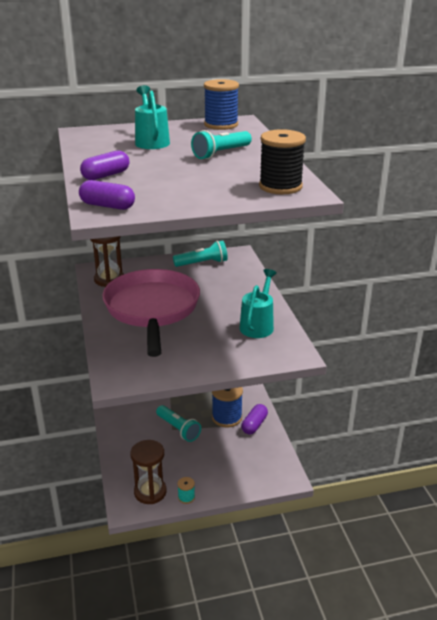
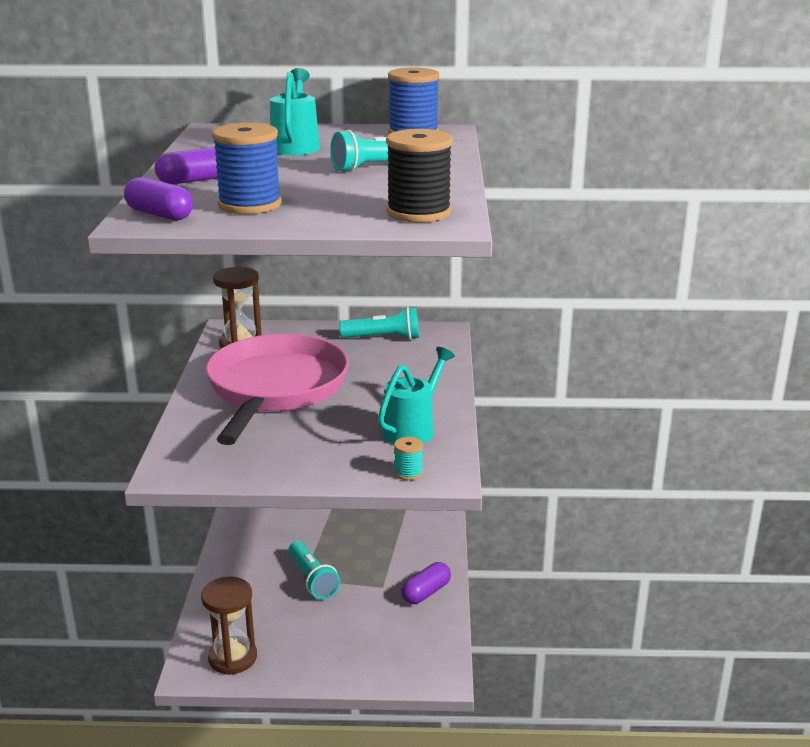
camera: 15 degrees right, 5 degrees down
turquoise spool [177,477,195,504] -> turquoise spool moved to [394,437,423,480]
blue spool [212,387,243,428] -> blue spool moved to [212,123,281,214]

